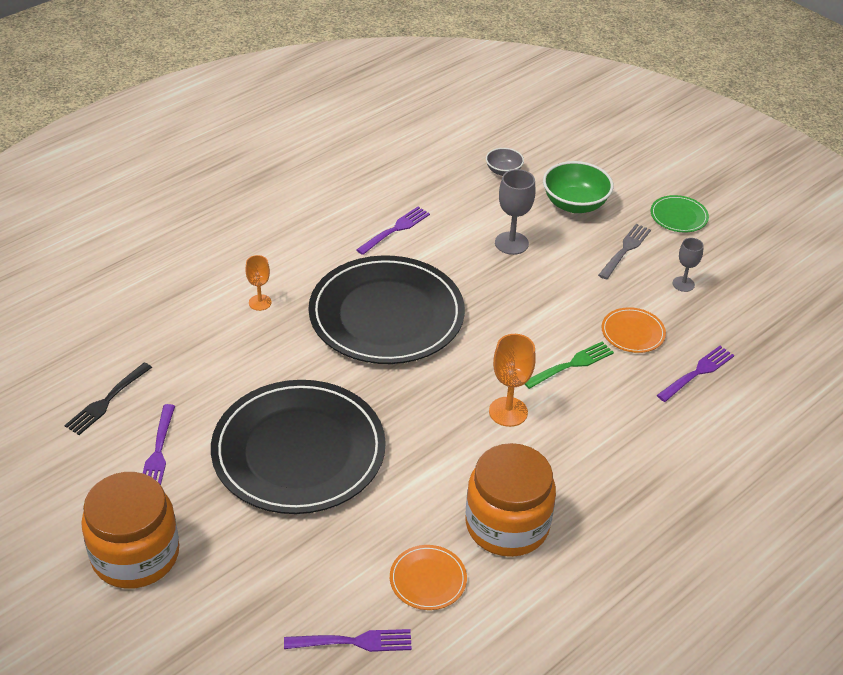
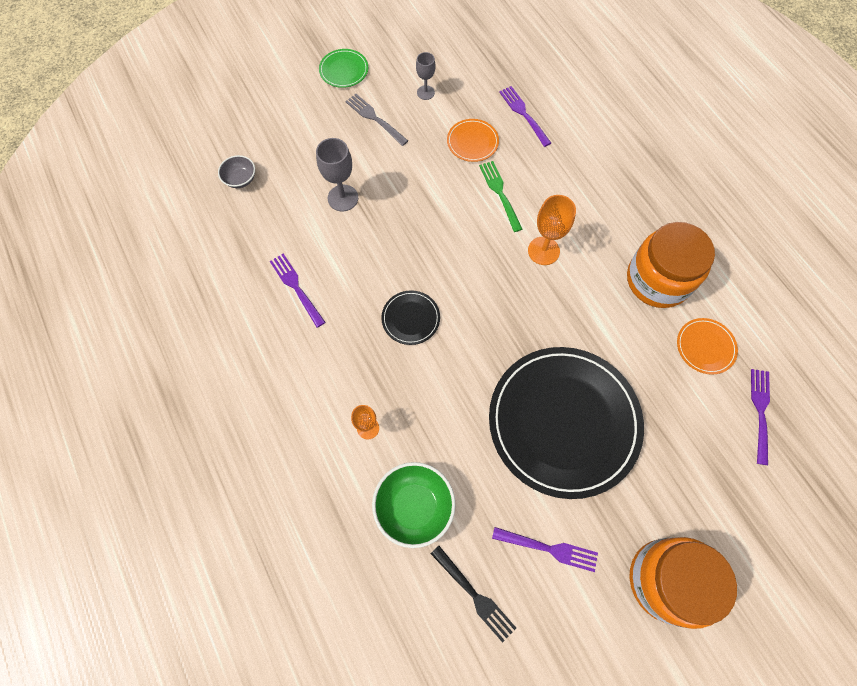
camera: 75 degrees left, 25 degrees up
black plate [308,255,465,364] -> black plate [381,290,440,345], size x0.41
green bowl [543,161,614,213] -> green bowl moved to [372,462,455,548]

